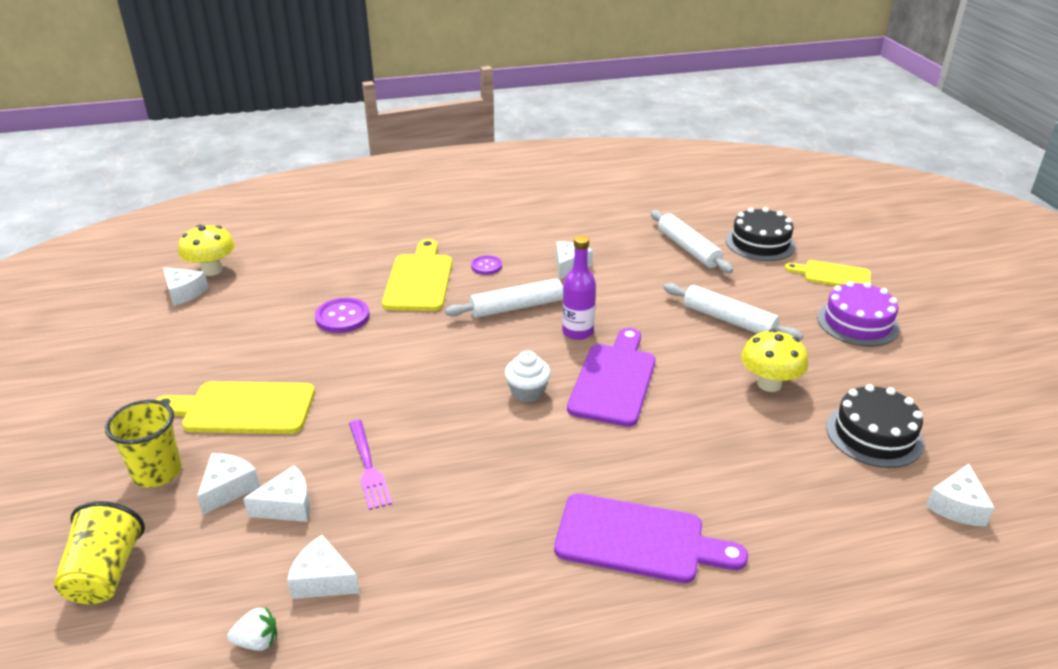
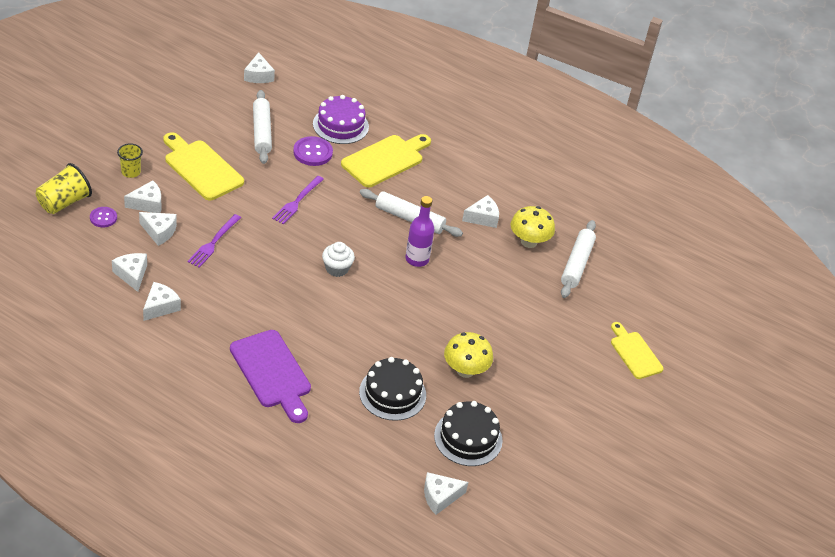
camera: 40 degrees right, 10 degrees up
yellow cup [105,400,182,488] -> yellow cup [117,143,143,178], size x0.65
yellow mushroom [178,225,235,276] -> yellow mushroom moved to [511,206,555,248]
white strawberry [227,606,277,651] -> none
purple button [471,255,502,275] -> purple button moved to [90,207,117,227]
purple cutting board [567,328,656,427] -> none
white rolling pin [664,283,803,340] -> white rolling pin moved to [253,90,272,164]
black cake [726,207,796,261] -> black cake moved to [359,357,426,421]
purple cake [817,281,900,346] -> purple cake moved to [313,95,369,144]
none -> white cheese [143,282,181,321]
none -> purple fork [272,176,324,224]

